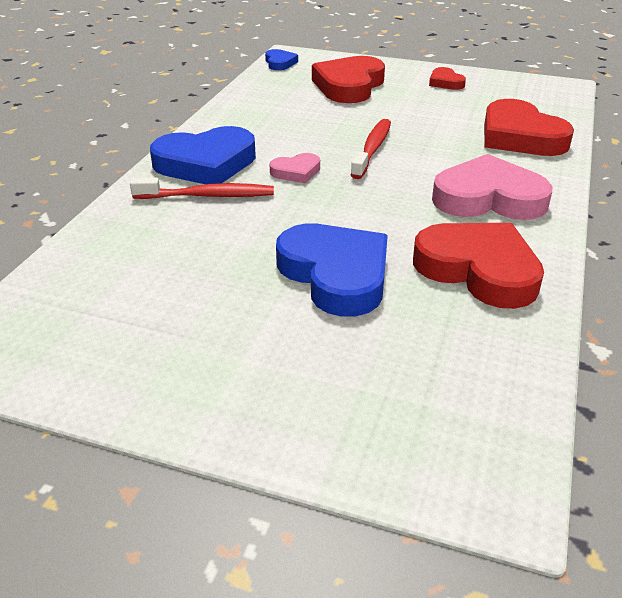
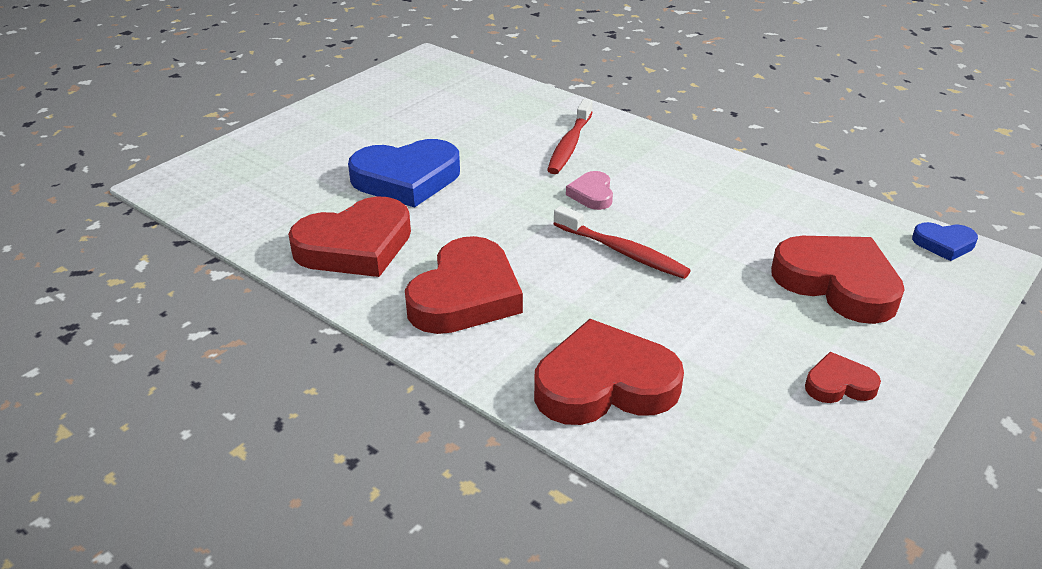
camera: 110 degrees right, 0 degrees up
blue heart [150,126,256,184] -> none
pink heart [432,154,553,220] -> red heart [405,236,523,334]

